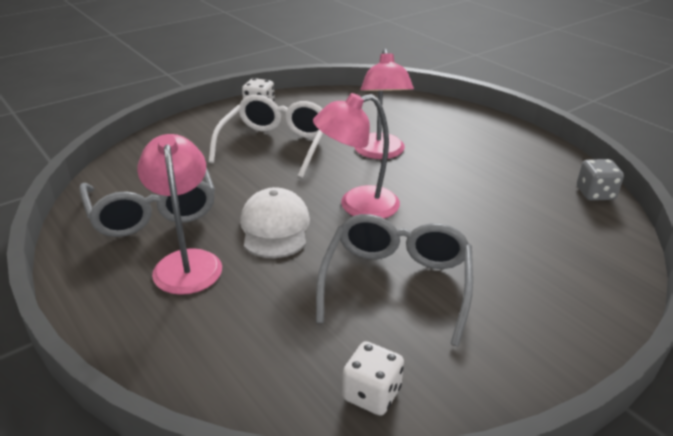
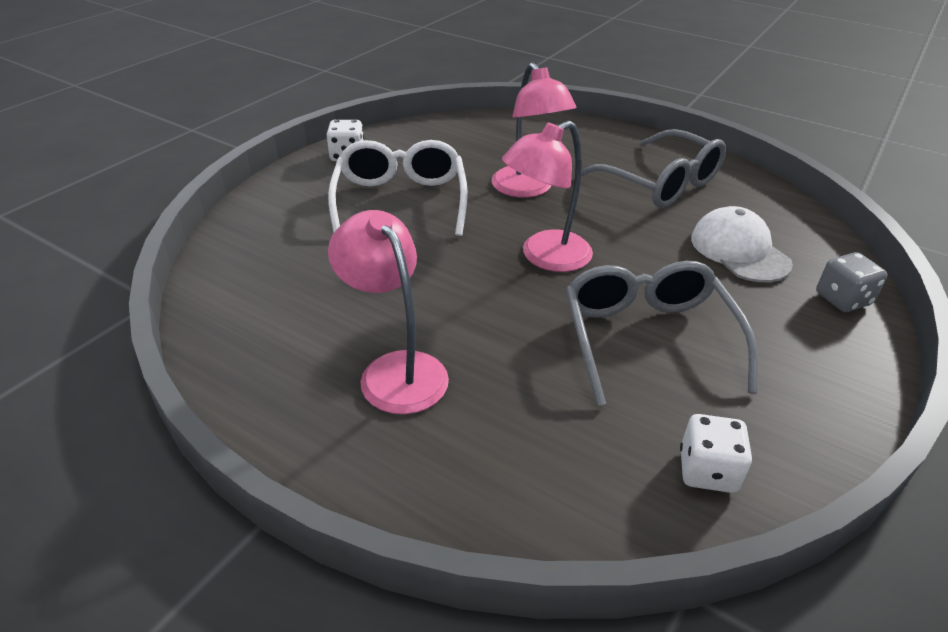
camera: 20 degrees left, 5 degrees up
grey glasses [79,167,215,237] -> grey glasses moved to [582,129,726,208]
white cap [240,187,310,258] -> white cap moved to [691,206,793,282]
grey dice [577,159,624,201] -> grey dice moved to [816,252,887,312]

